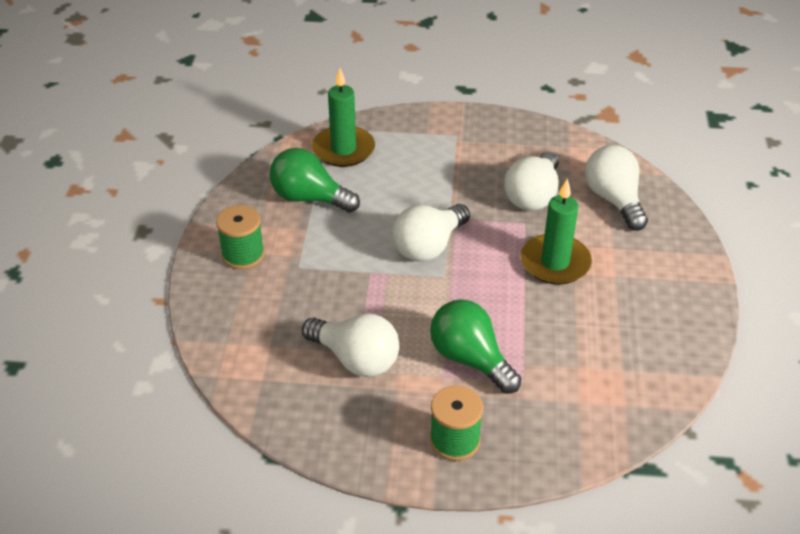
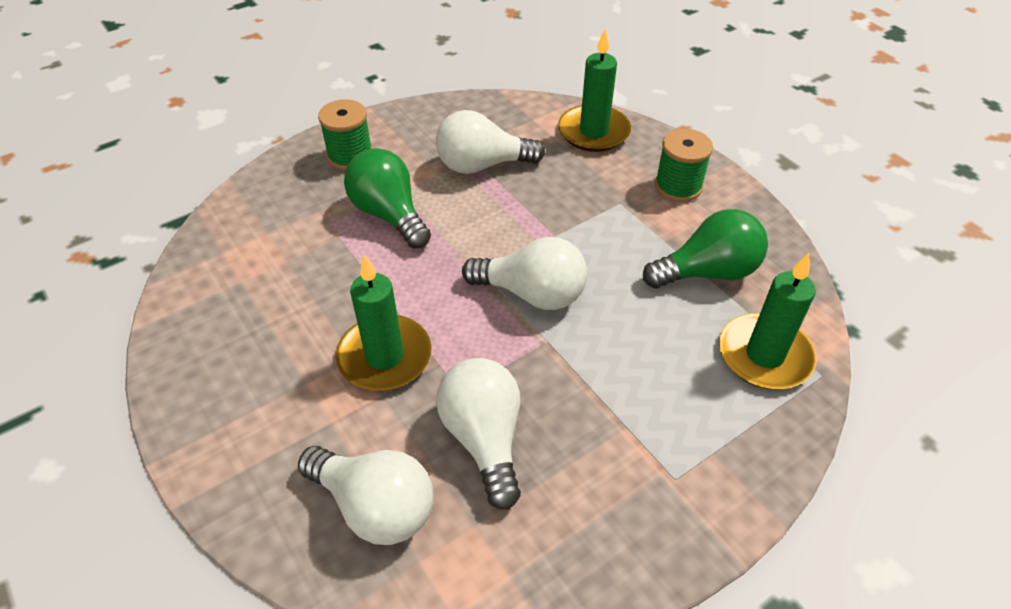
camera: 140 degrees right, 5 degrees up
white light bulb [392,204,470,262] -> white light bulb turned 105 degrees clockwise [462,237,587,310]
green light bulb [430,299,521,394] -> green light bulb turned 135 degrees counterclockwise [344,148,431,248]
none -> green candle [558,29,631,152]

